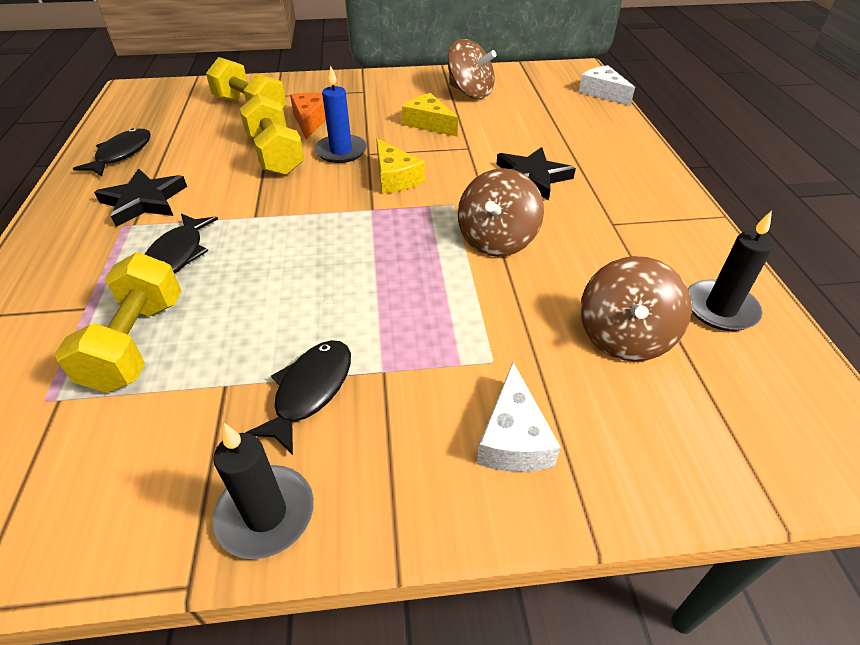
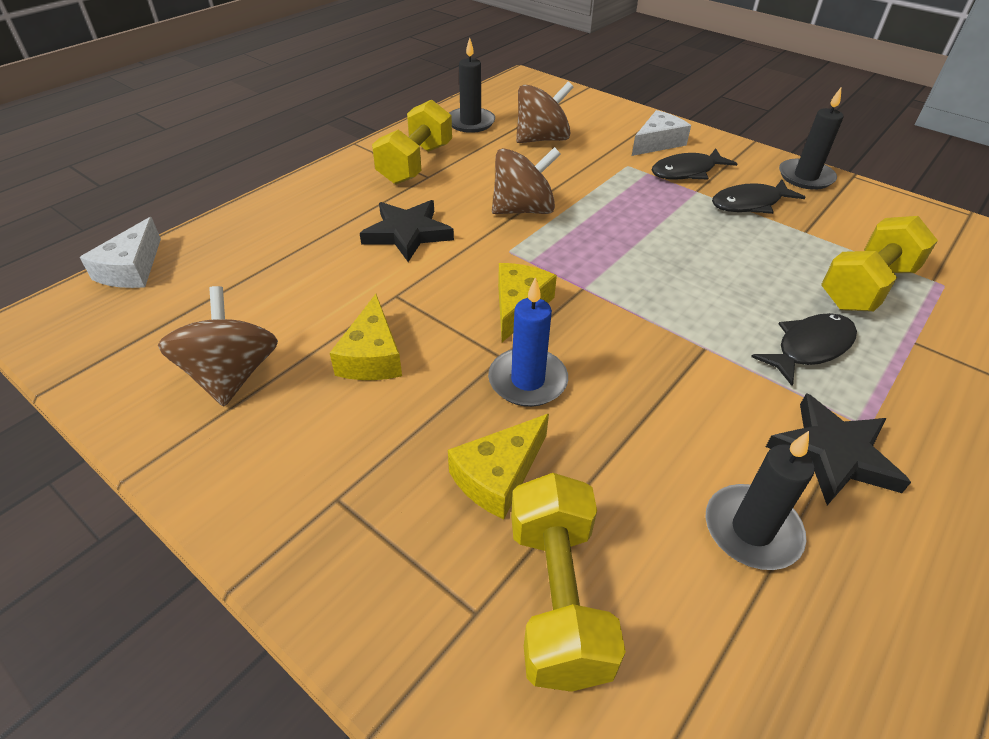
camera: 135 degrees left, 0 degrees up
black fish [73,128,151,176] -> black fish moved to [652,148,738,180]
yellow dumbbell [239,94,304,176] -> yellow dumbbell moved to [372,99,452,184]
orange cheese [290,93,326,139] -> yellow cheese [448,414,549,519]
none -> black candle [706,431,815,570]

